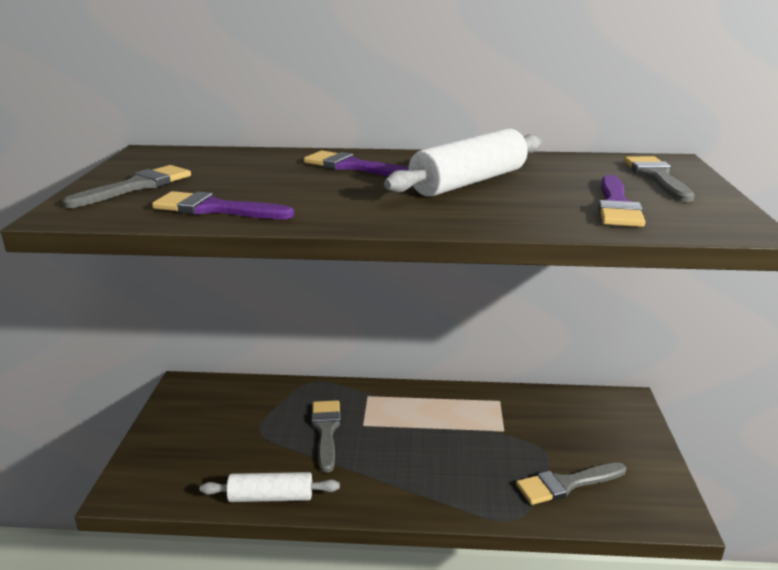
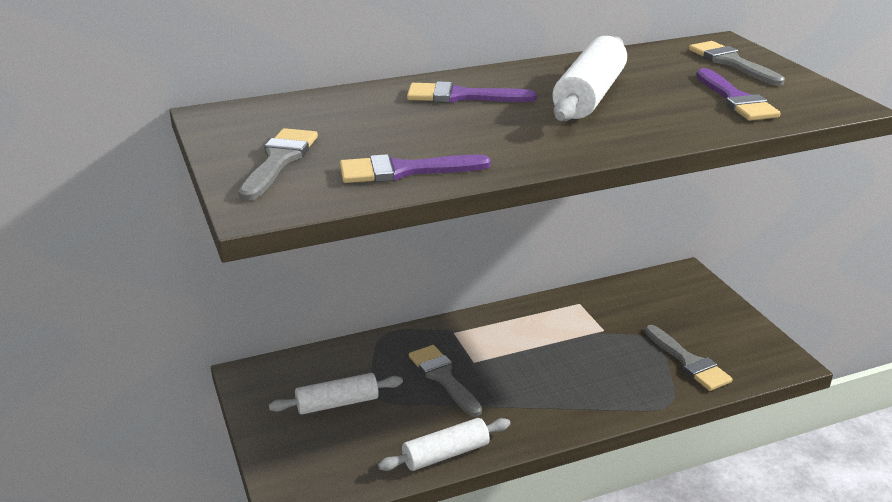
camera: 25 degrees left, 5 degrees up
grey brush [516,463,626,505] -> grey brush turned 75 degrees counterclockwise [645,325,733,391]
none -> white rolling pin [269,373,403,414]

